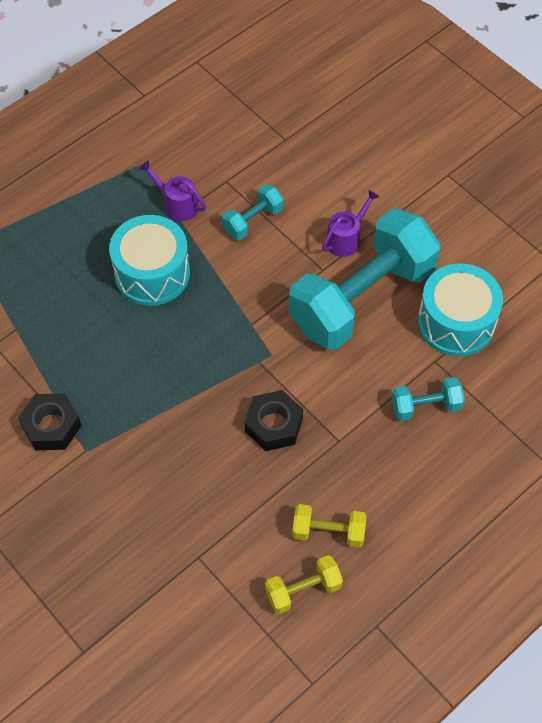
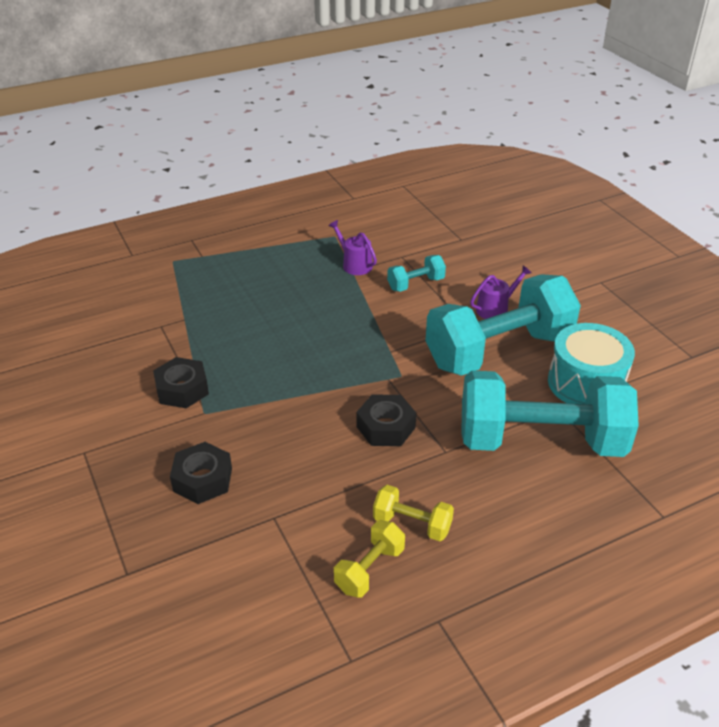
camera: 15 degrees right, 20 degrees down
turquoise drum [109,215,190,306] -> none
yellow dumbbell [265,555,343,614] -> yellow dumbbell turned 45 degrees counterclockwise [334,520,405,598]
turquoise dumbbell [392,377,465,421] -> turquoise dumbbell [461,371,639,457], size x2.36
none -> black nut [170,442,232,504]

